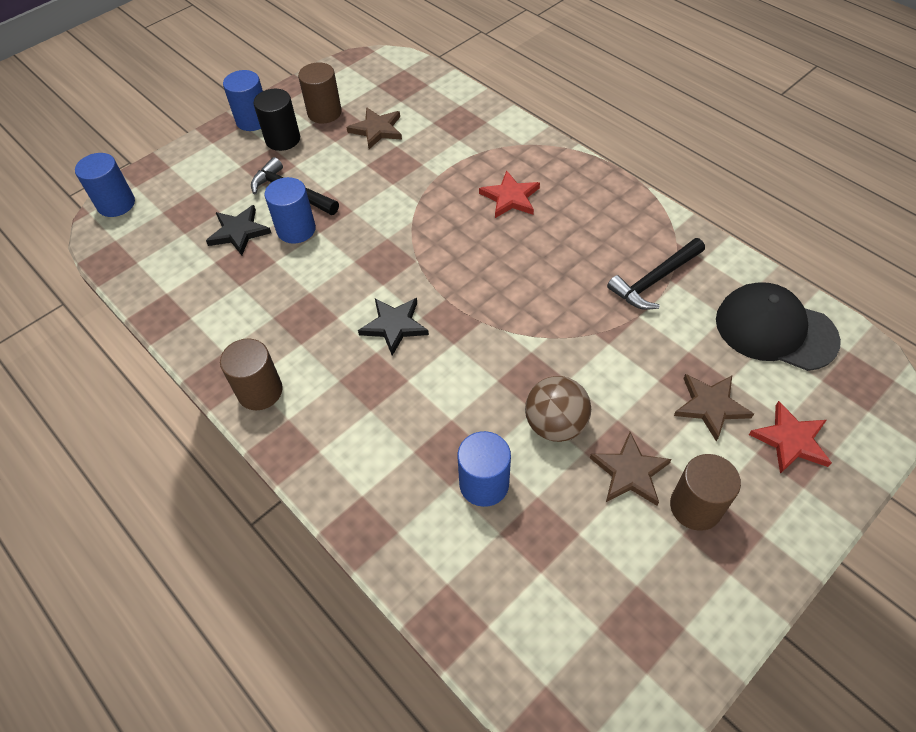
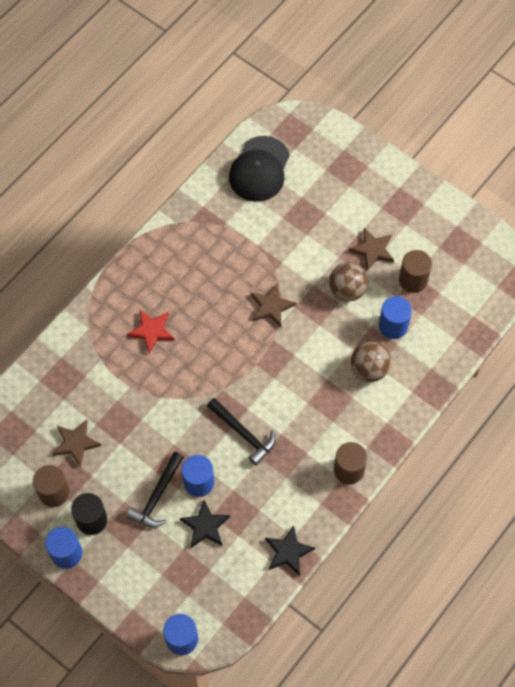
camera: 100 degrees left, 10 degrees up
black star [358,298,429,356] -> black star moved to [265,525,315,576]
black hammer [607,238,705,310] -> black hammer moved to [207,398,276,466]
brown cylinder [670,454,741,531] -> brown cylinder moved to [399,250,432,293]
brown star [674,374,754,442] -> brown star moved to [251,283,296,327]
red star [749,401,832,474] -> none
none -> brown ball [351,342,391,382]

